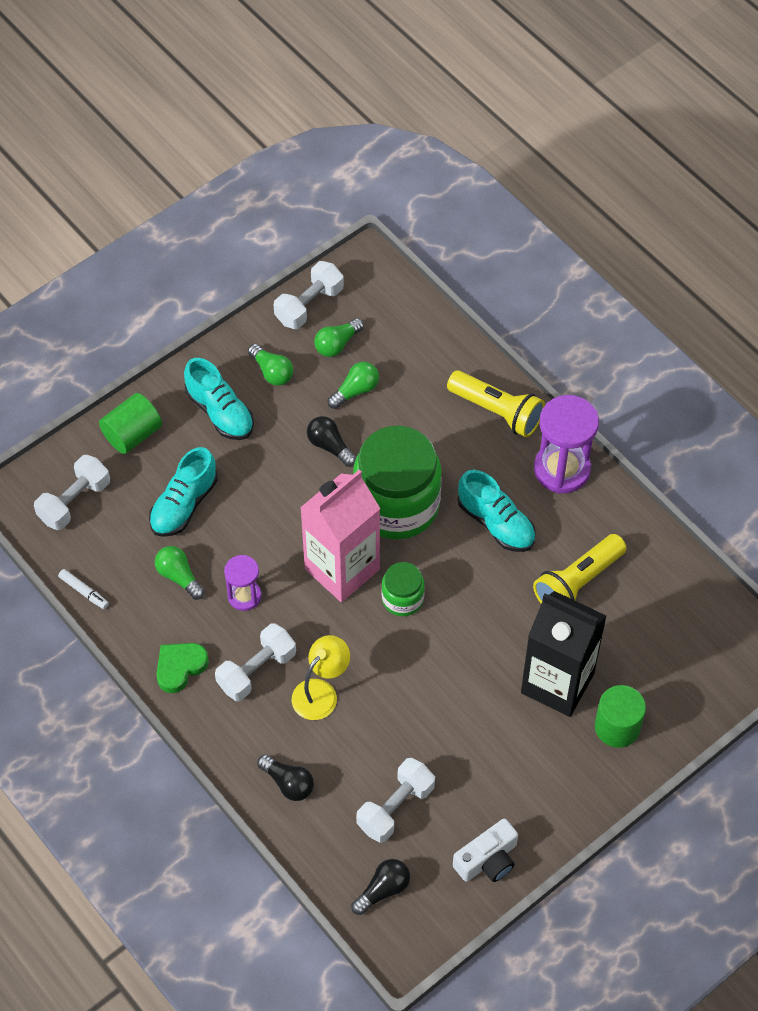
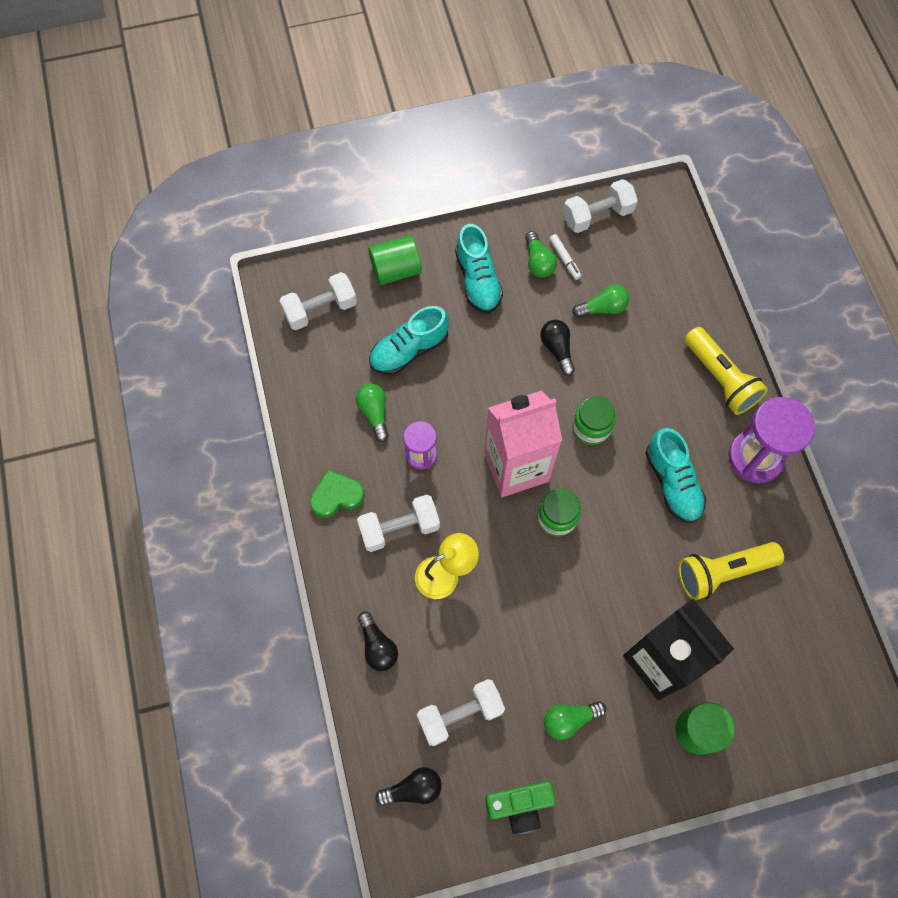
camera: 25 degrees right, 10 degrees up
white marker [58,569,109,609] -> white marker moved to [549,234,582,280]
green light bulb [314,318,364,357] -> green light bulb moved to [544,701,606,740]
green jar [353,426,442,539] -> green jar [572,396,616,445], size x0.48
white camera [453,819,518,882] -> green camera [485,781,556,834]

